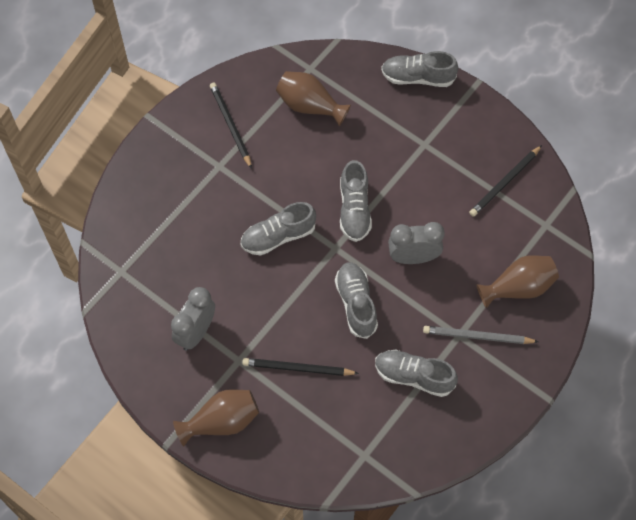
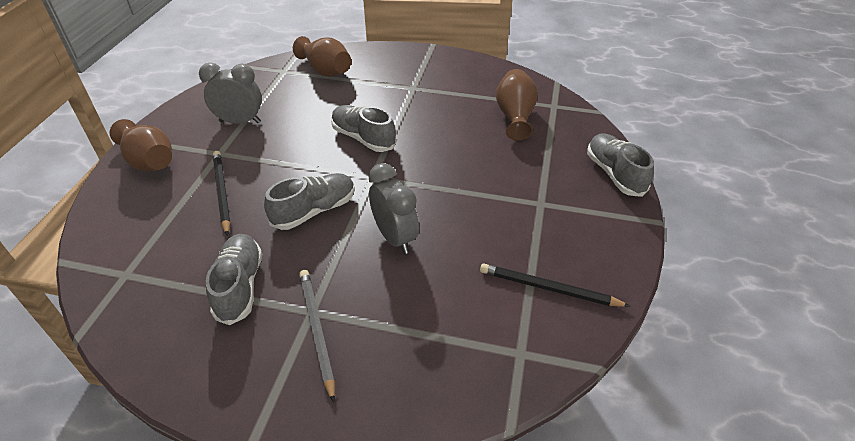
camera: 65 degrees right, 20 degrees down
black pencil [210,83,252,169] -> none
grey shoe [340,160,372,242] -> none
brown vase [476,255,559,309] -> brown vase moved to [293,36,351,77]

